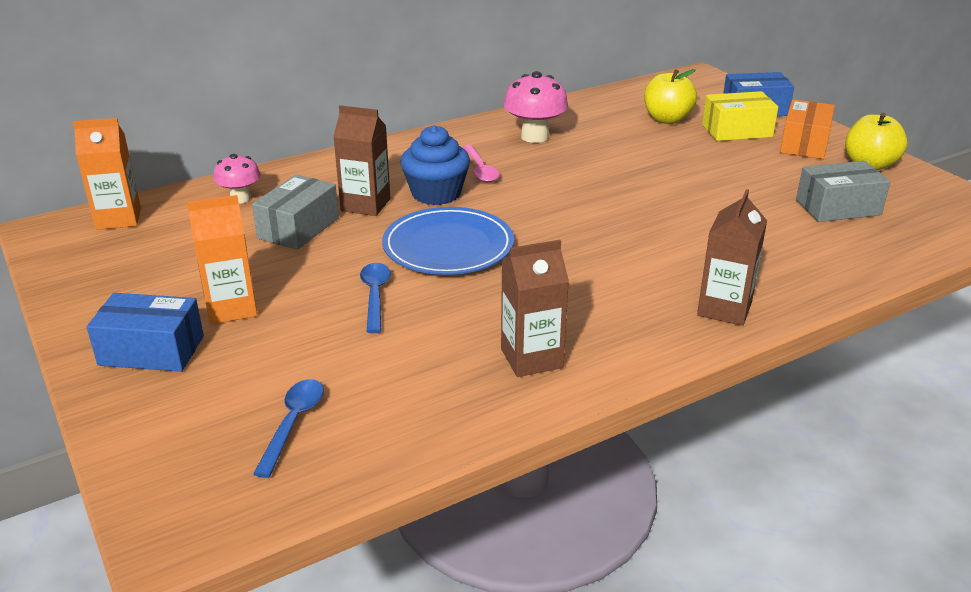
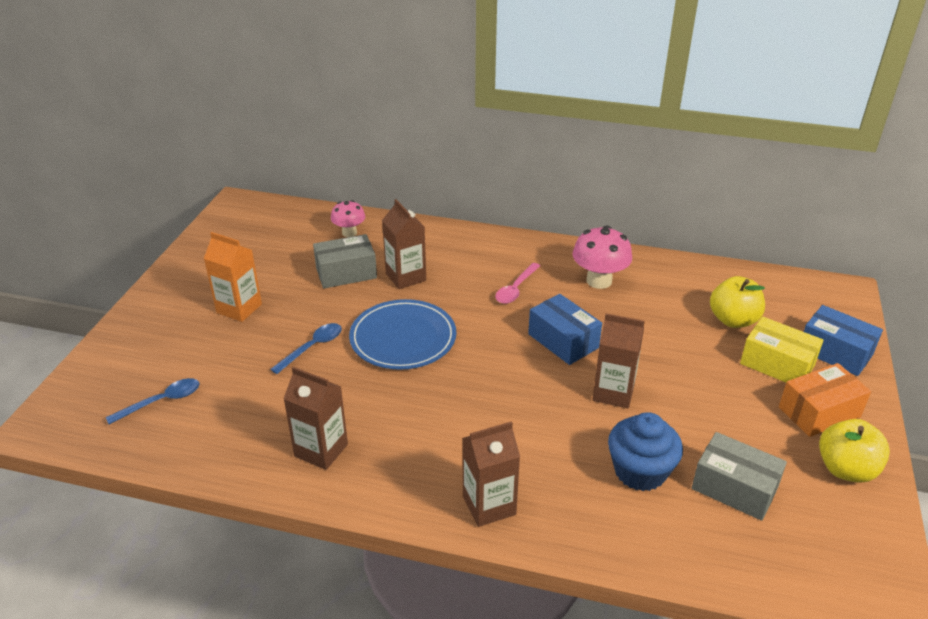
camera: 45 degrees right, 5 degrees up
orange carton [73,118,141,230] -> none
blue box [87,293,204,372] -> blue box moved to [528,294,602,365]
blue cupcake [401,125,470,205] -> blue cupcake moved to [608,412,683,491]
none -> brown carton [593,313,645,408]

